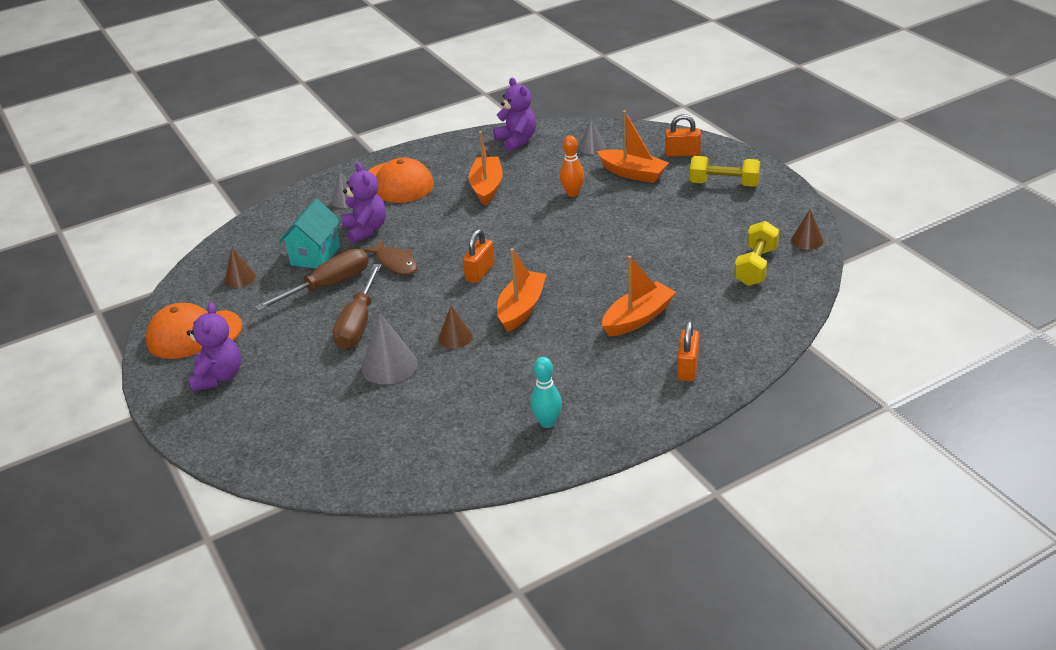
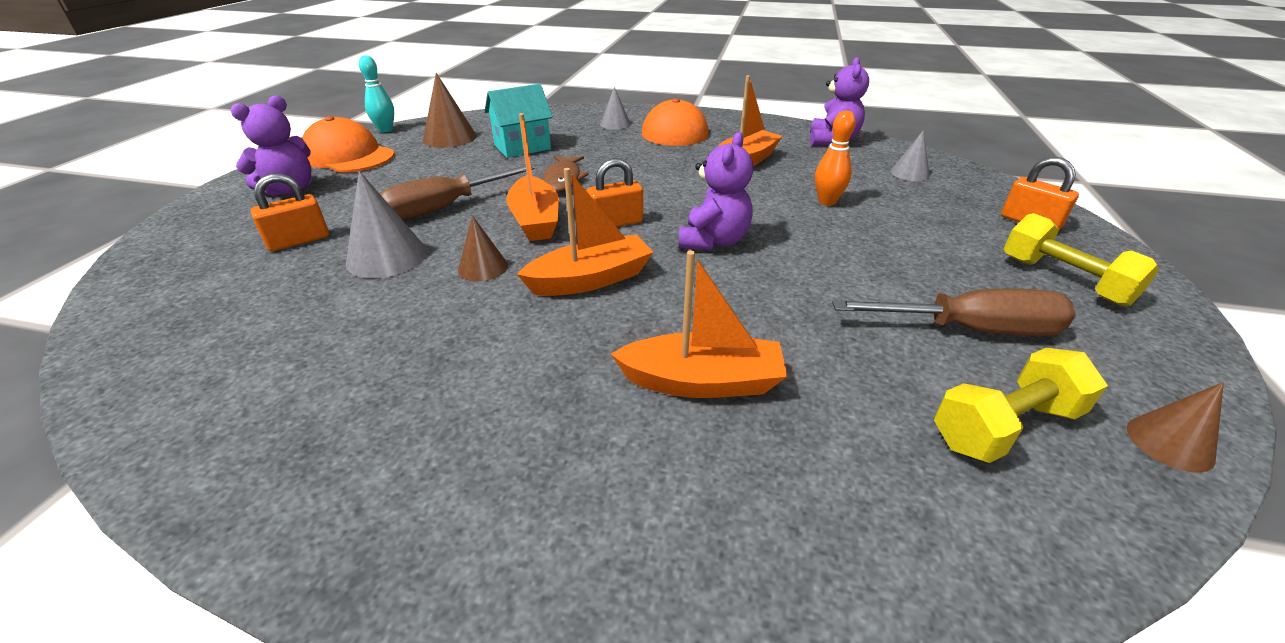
camera: 40 degrees right, 0 degrees up
brown cone [224,248,256,288] -> brown cone [423,73,477,148], size x1.61
brown screwdriver [255,249,369,311] -> brown screwdriver moved to [832,289,1076,336]
purple teddy bear [341,162,386,243] -> purple teddy bear moved to [678,132,753,250]
turquoise bowling pin [530,357,562,428] -> turquoise bowling pin moved to [359,55,394,132]
orange boat [597,110,669,183] -> orange boat moved to [507,113,559,241]
orange padlock [677,321,699,381] -> orange padlock moved to [251,173,329,251]

